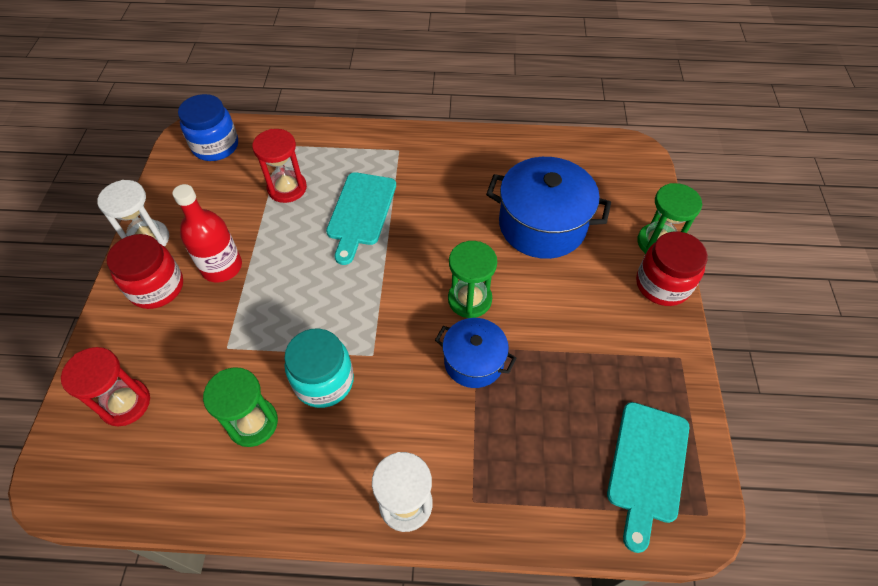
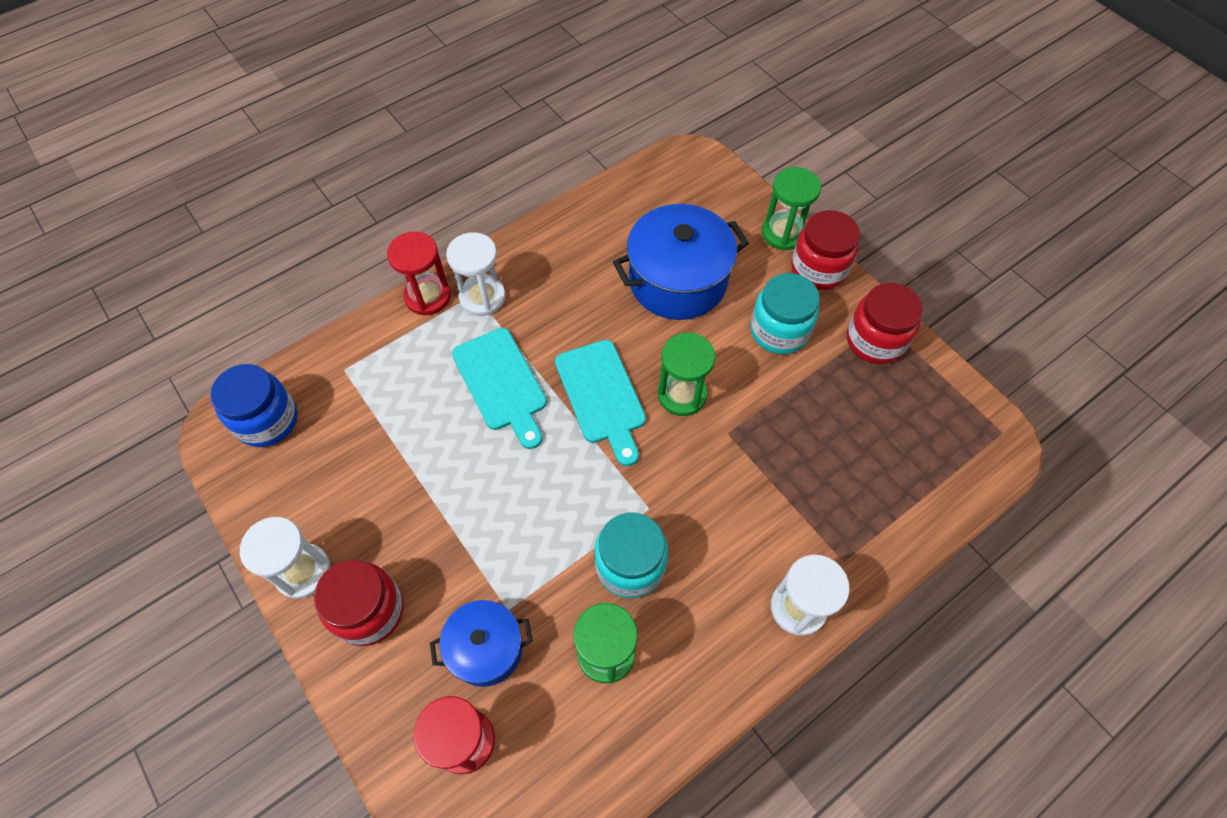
camera: 40 degrees left, 5 degrees up
red bottle [172,184,242,283] -> none
red hourglass [252,129,307,203] -> red hourglass moved to [387,232,451,316]
blue pot [435,318,516,388] -> blue pot moved to [430,600,533,687]
turquoise cutting board [607,402,689,553] -> turquoise cutting board moved to [555,340,646,466]
none -> white hourglass [446,232,505,316]
none -> turquoise jar [750,273,820,354]
none -> red jar [847,283,923,364]

